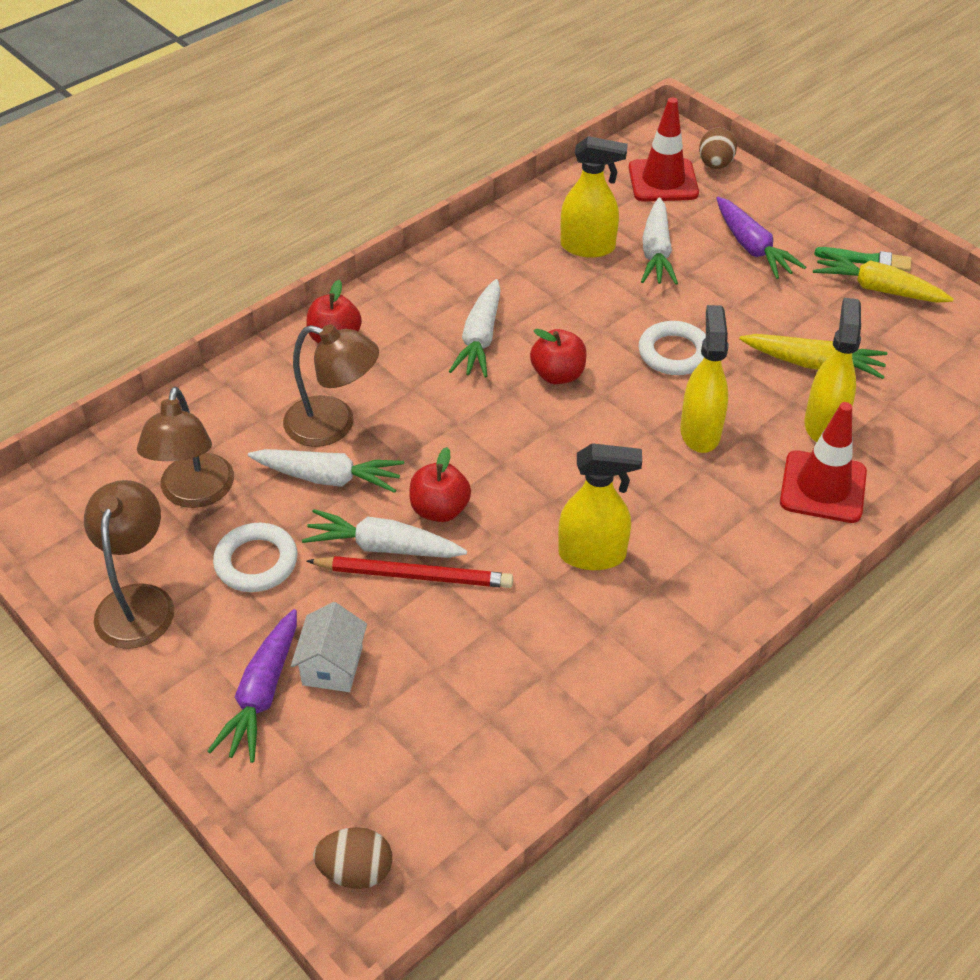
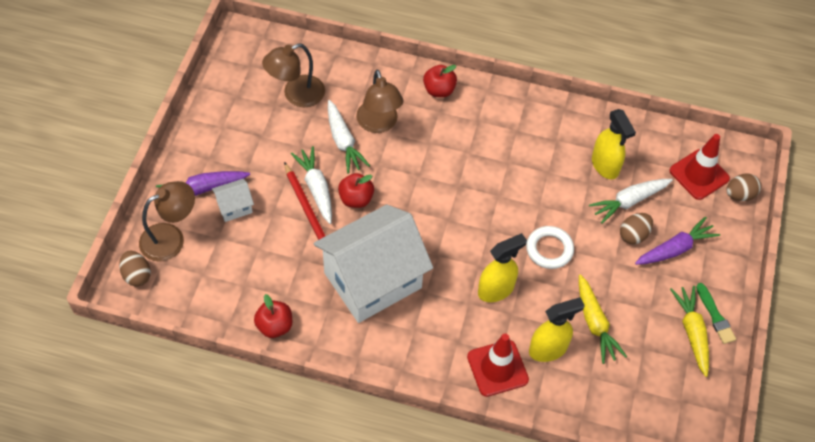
camera: 55 degrees right, 10 degrees up
brown lamp [84,480,174,649] -> brown lamp moved to [139,181,195,262]
white ring [213,523,297,592] -> none
white carrot [449,279,501,378] -> none
red apple [530,329,587,384] -> red apple moved to [254,294,292,338]
yellow spray bottle [558,443,642,570] -> white house [314,205,433,323]
purple carrot [716,197,806,279] -> purple carrot turned 150 degrees counterclockwise [635,217,720,265]
none -> brown egg [620,213,653,244]

